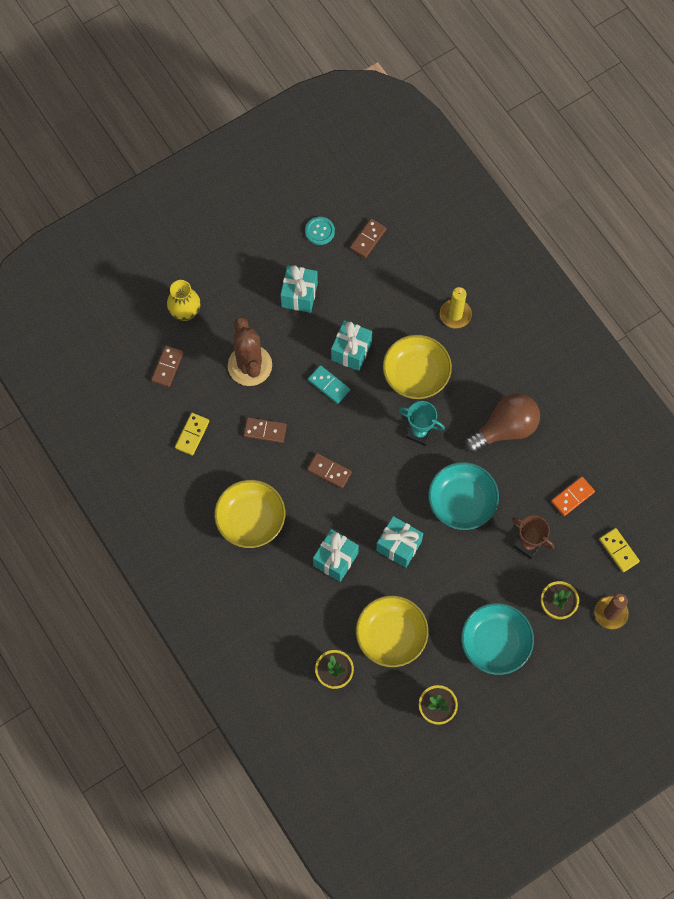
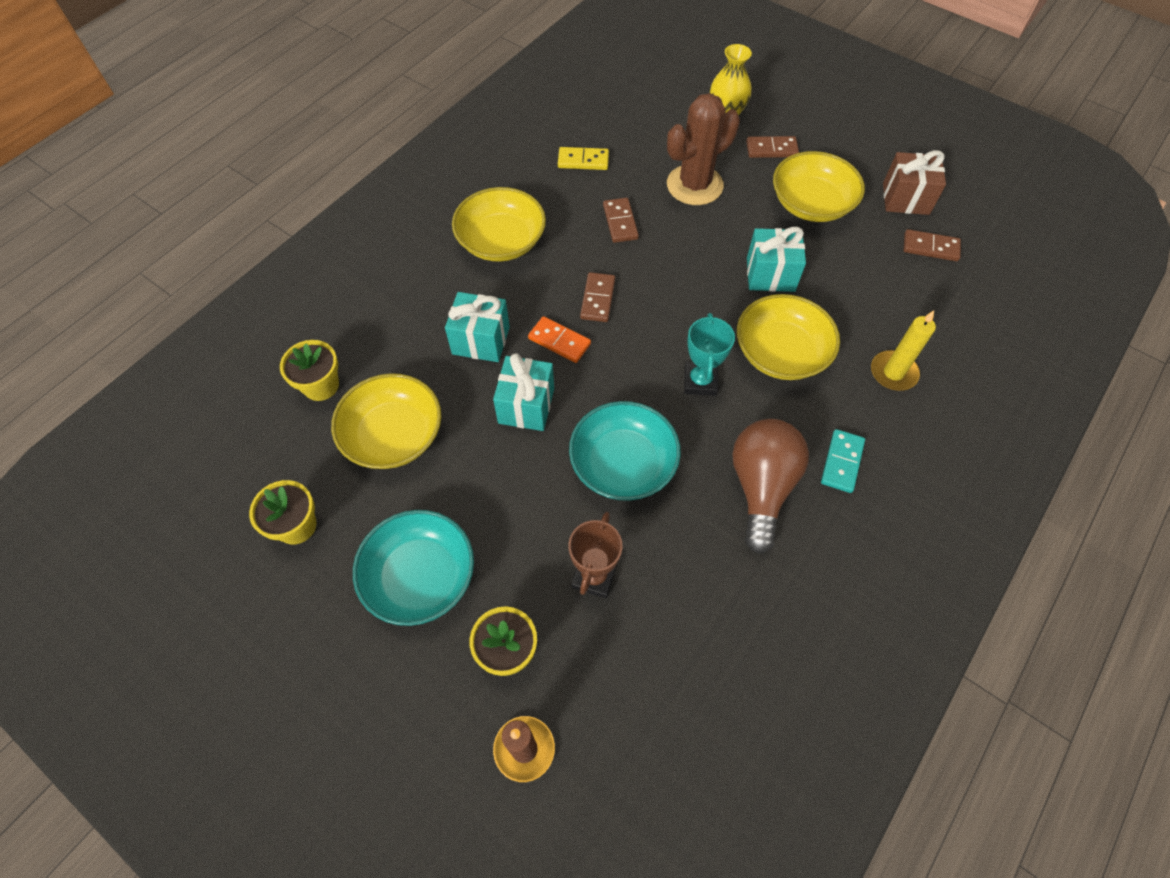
camera: 70 degrees right, 10 degrees down
brown domino [151,346,184,387] -> brown domino moved to [746,136,799,158]
turquoise gift [280,265,318,313] -> yellow bowl [773,151,865,222]
turquoise button [305,217,335,245] -> brown gift [883,150,946,215]
turquoise domino [308,365,350,404] -> turquoise domino moved to [821,429,865,493]
brown light bulb [465,393,540,453] -> brown light bulb turned 120 degrees counterclockwise [732,419,809,554]
orange domino [551,477,595,516] -> orange domino moved to [528,316,591,363]
yellow domino [599,528,640,572] -> none

